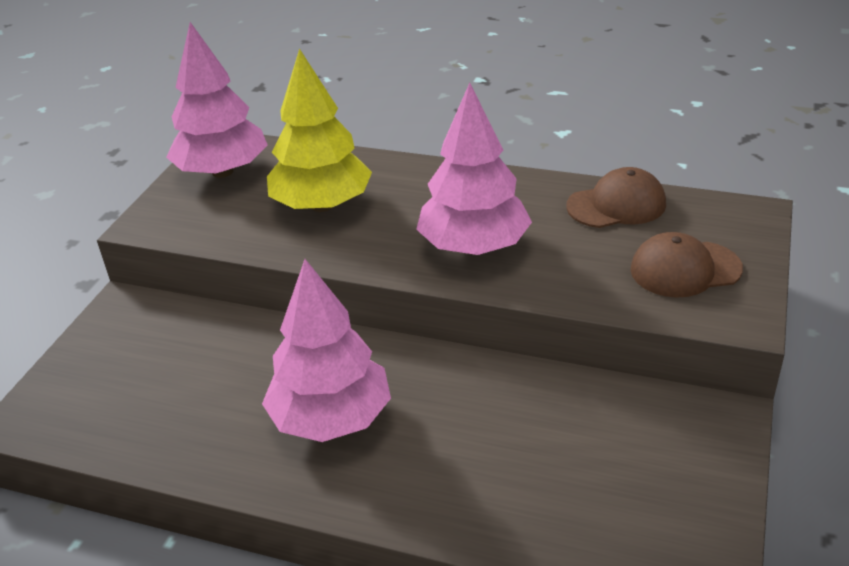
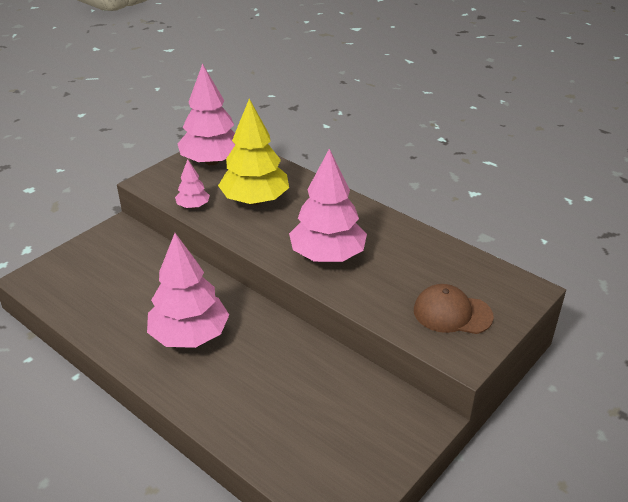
camera: 20 degrees right, 0 degrees up
brown cap [566,167,666,228] -> none
none -> pink tree [175,159,210,209]

